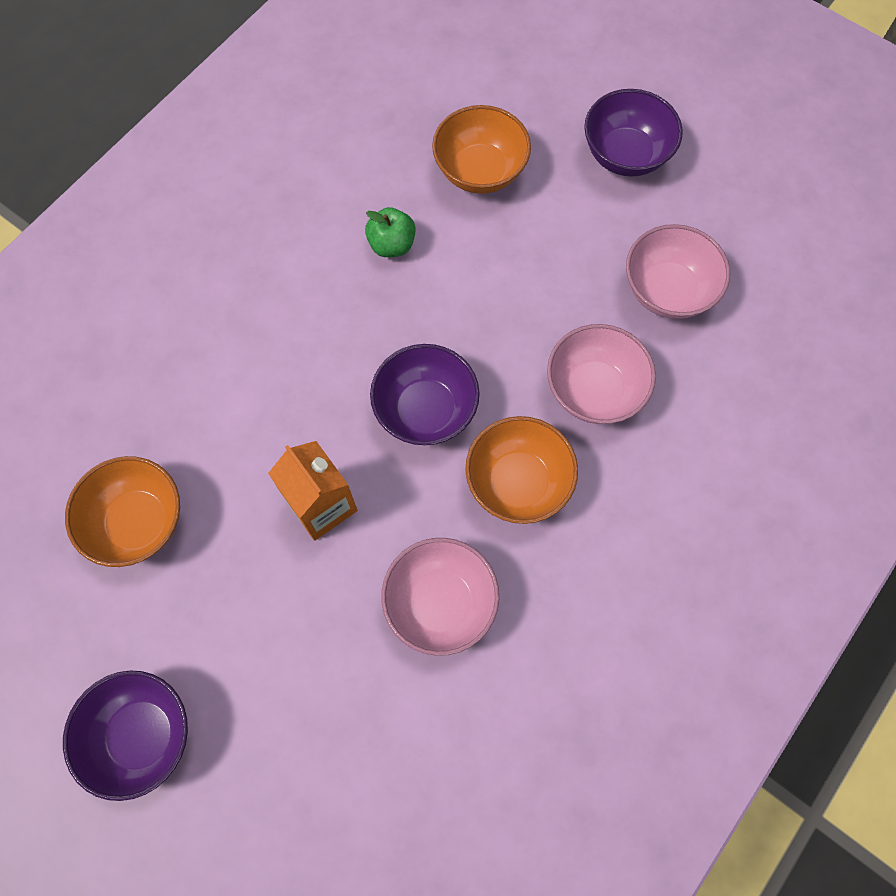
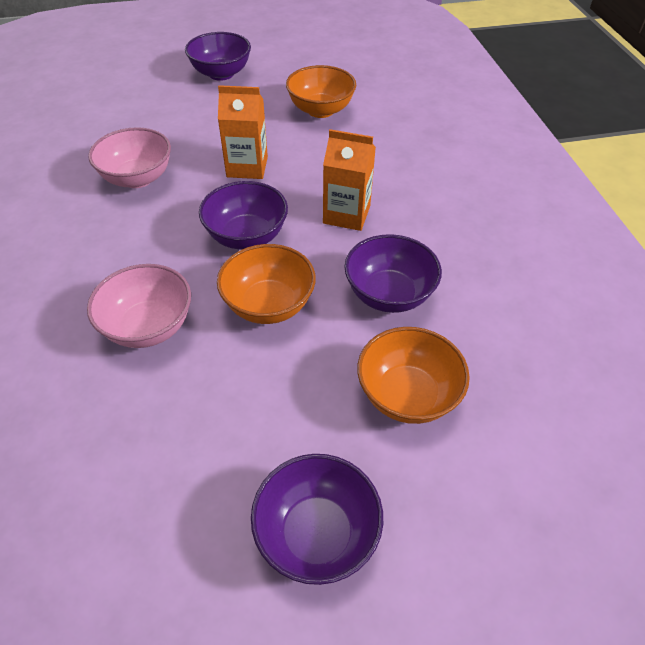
camera: 130 degrees right, 20 degrees down
green apple [365,207,416,257] -> purple bowl [344,234,442,313]
orange bowl [465,416,578,524] -> orange bowl moved to [217,244,316,324]
pink bowl [626,224,730,319] -> none
none -> orange carton [323,129,376,231]

